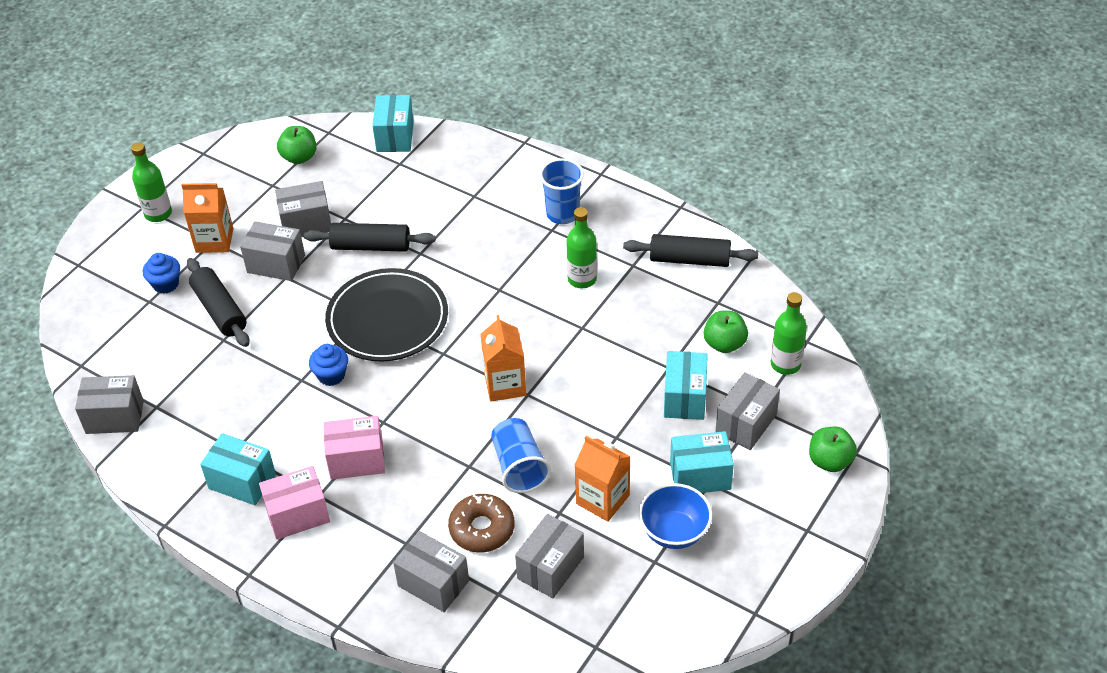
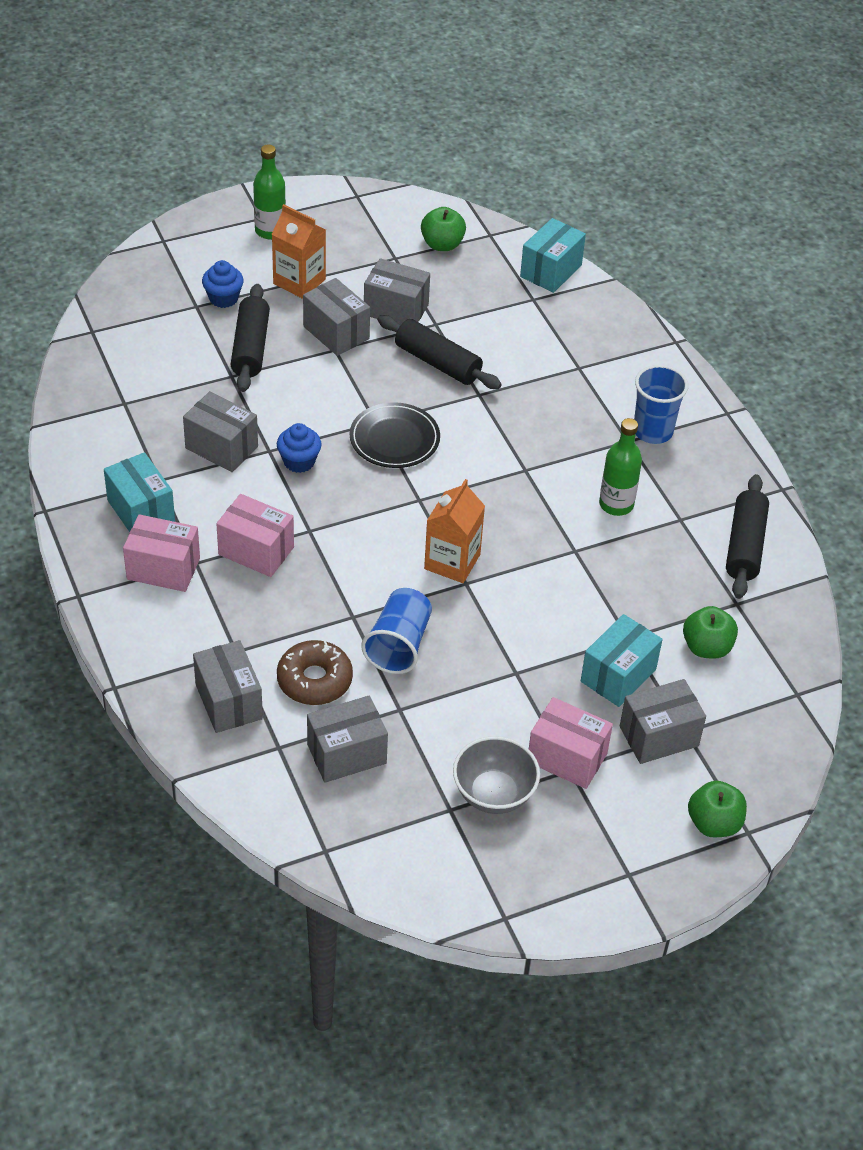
camera: 30 degrees right, 0 degrees up
grey box [75,375,144,434] -> grey box moved to [183,391,258,472]
black plate [325,268,448,362] -> black plate [350,402,440,468], size x0.64
orange carton [575,436,631,522] -> none
black rolling pin [623,234,758,267] -> black rolling pin turned 60 degrees clockwise [726,474,769,599]
blue bowl [639,483,712,549] -> grey bowl [453,736,540,814]
turquoise box [670,431,734,493] -> pink box [529,697,613,789]
green bottle [771,292,807,375] -> none

